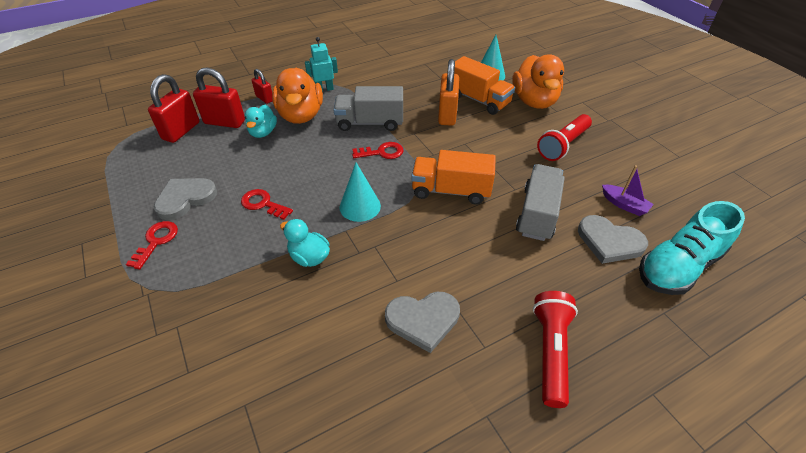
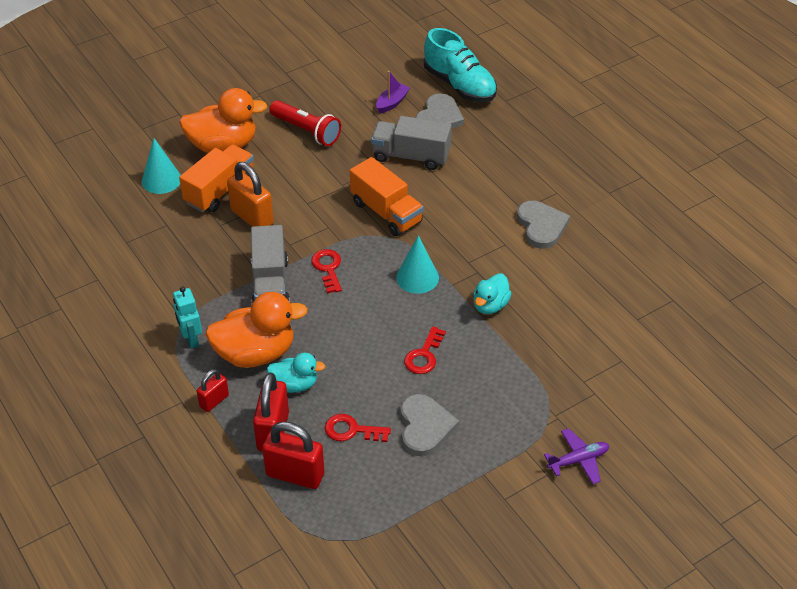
camera: 95 degrees left, 0 degrees up
red key [126,221,178,269] -> red key moved to [325,414,391,442]
grey heart [154,178,217,220] -> grey heart turned 135 degrees counterclockwise [400,394,459,456]
orange truck [411,150,496,205] -> orange truck turned 45 degrees counterclockwise [350,157,423,236]
orange padlock [438,59,459,126] -> orange padlock turned 45 degrees clockwise [227,162,274,227]
red flashlight [533,291,578,408] -> none
none -> purple plane [544,428,609,484]

